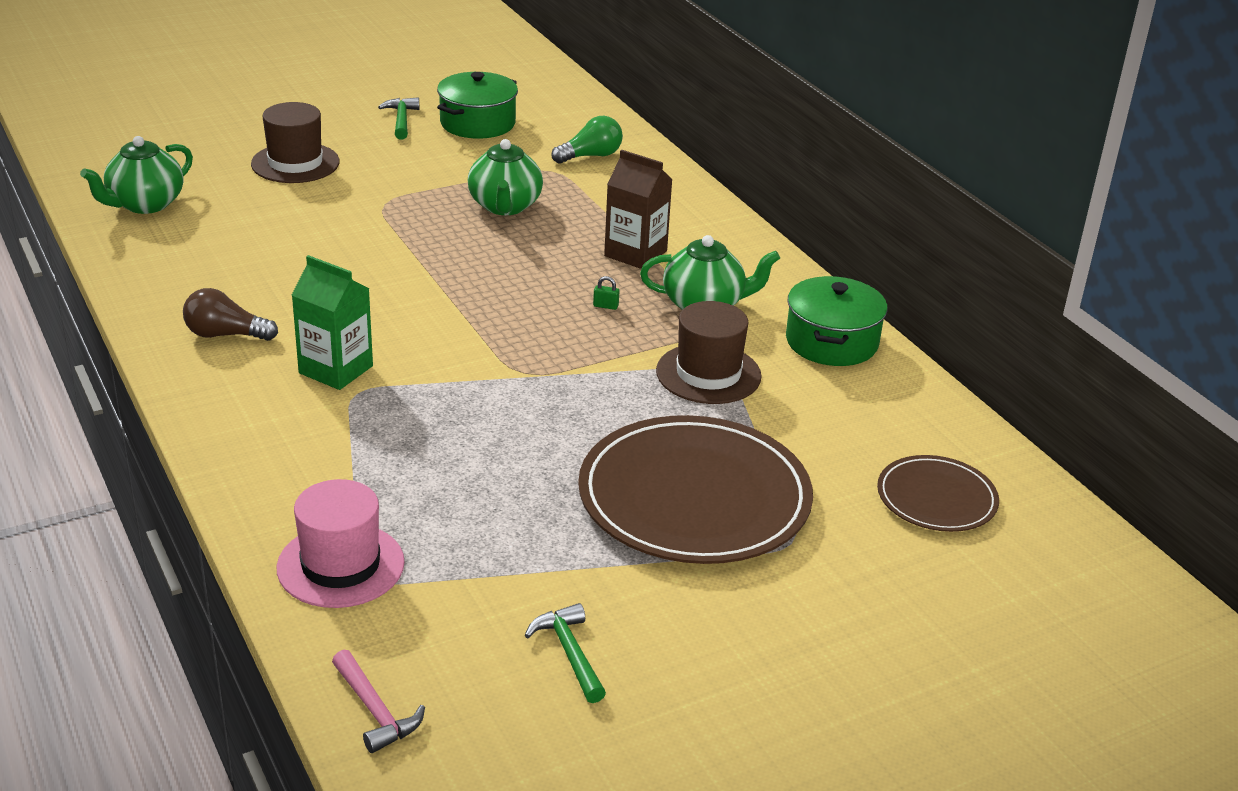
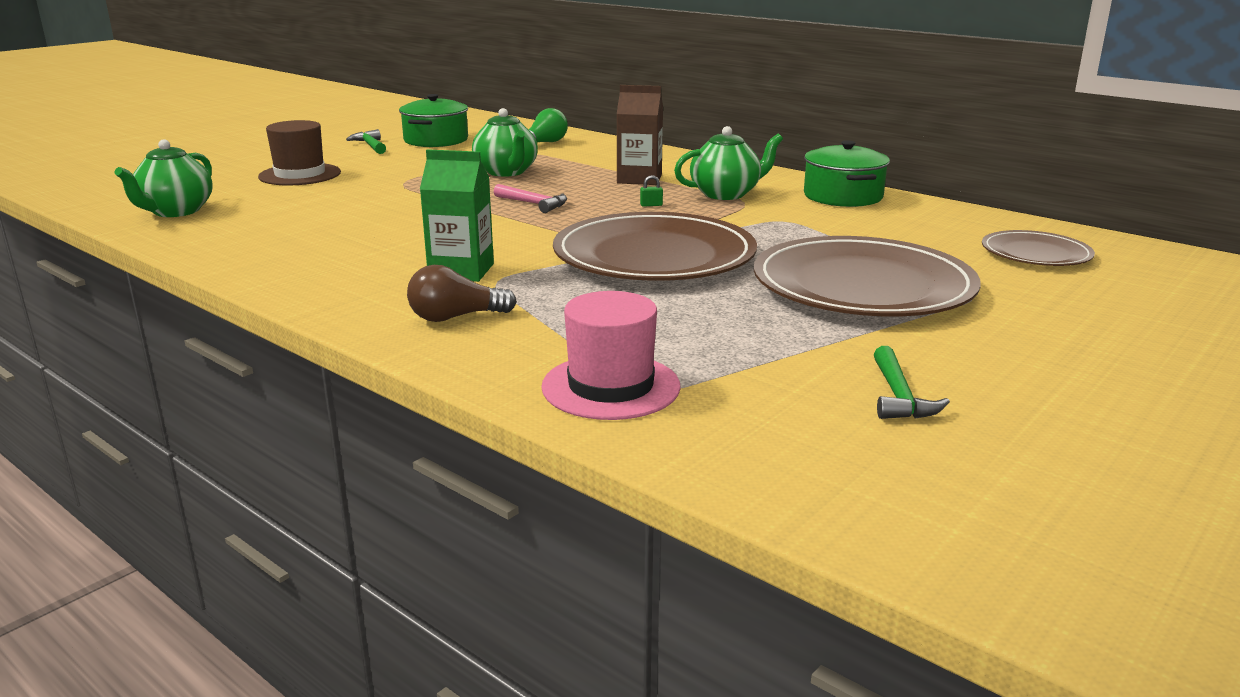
camera: 20 degrees left, 10 degrees down
brown light bulb [183,288,278,341] -> brown light bulb moved to [407,265,517,322]
pink hammer [332,650,425,753] -> pink hammer moved to [494,184,567,213]
green hammer [525,603,606,703] -> green hammer turned 135 degrees counterclockwise [874,346,950,419]
brown hat [656,301,762,404] -> none
none -> brown plate [553,212,757,281]

